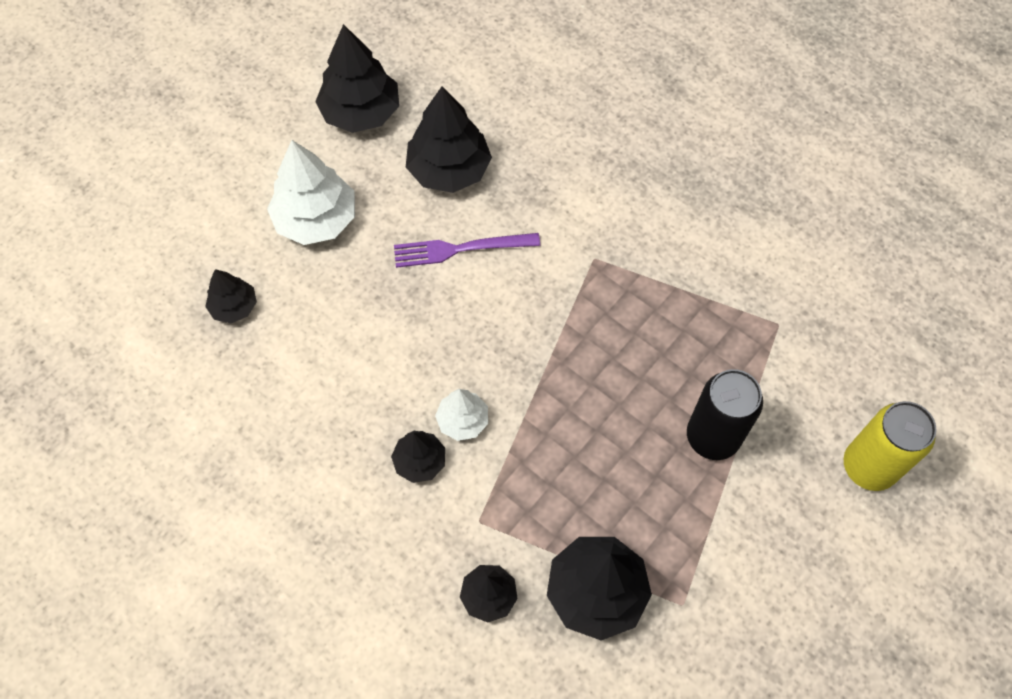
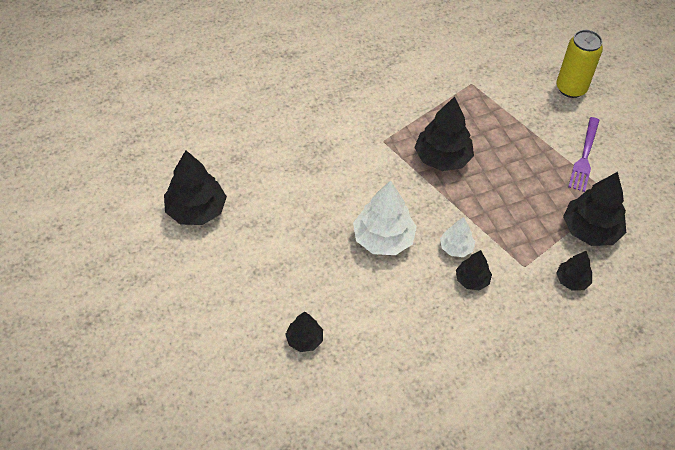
camera: 65 degrees left, 10 degrees down
white tree [267,140,355,245] -> white tree moved to [353,180,417,255]
purple fork [394,233,540,268] -> purple fork moved to [568,117,600,192]
black tree [406,86,492,193] -> black tree moved to [414,96,474,171]
black can [687,369,763,460] -> none

